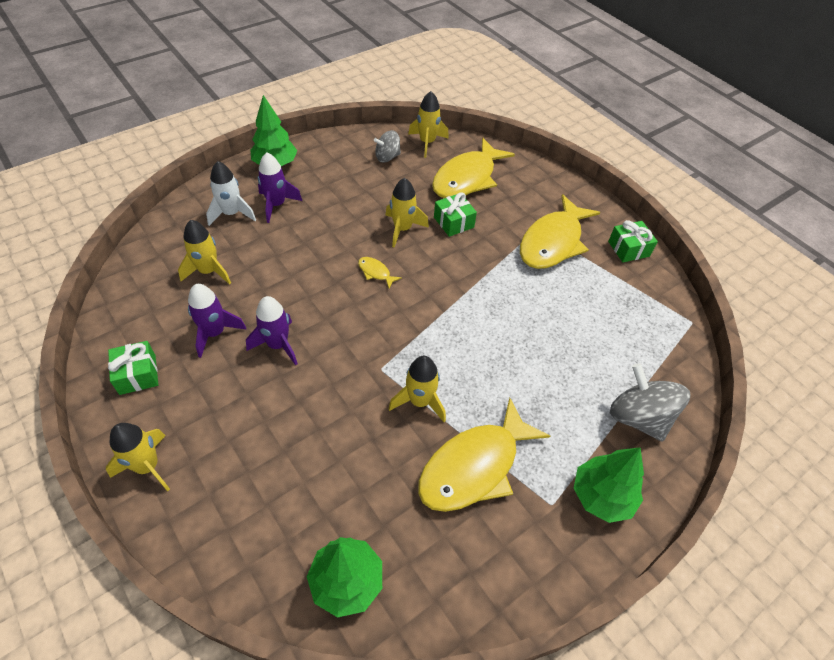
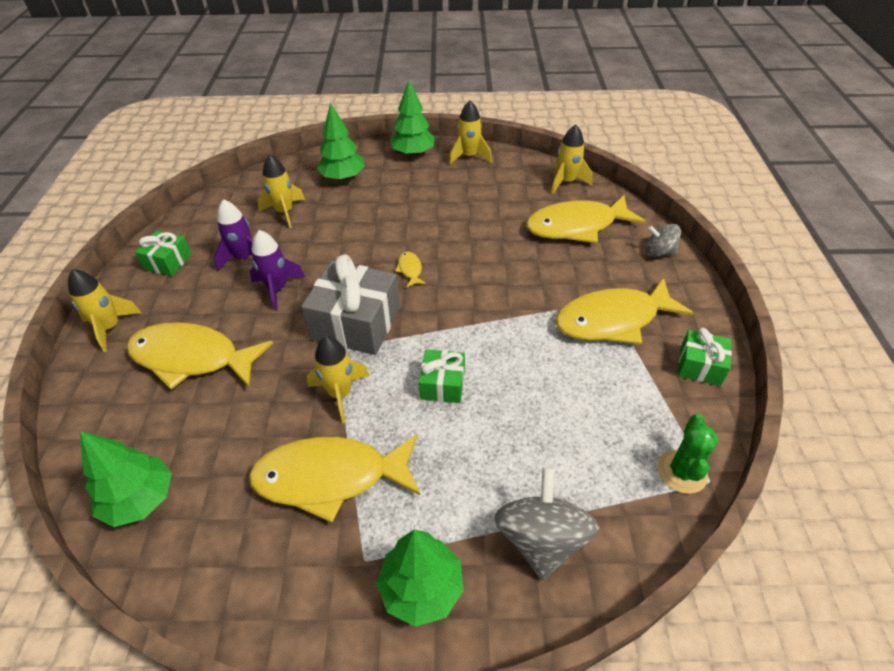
camera: 40 degrees right, 5 degrees down
white rocket [206,161,256,226] -> green tree [317,103,365,181]
purple rocket [258,153,302,223] -> none
grey spinning top [374,130,401,163] -> grey spinning top moved to [646,224,681,257]
yellow rocket [385,178,429,248] -> yellow rocket moved to [449,100,492,165]
green gift [434,192,477,237] -> green gift moved to [419,349,465,403]
none -> yellow fish [126,322,273,389]
none -> grey gift [301,254,400,355]
none -> green cactus [658,414,718,494]

